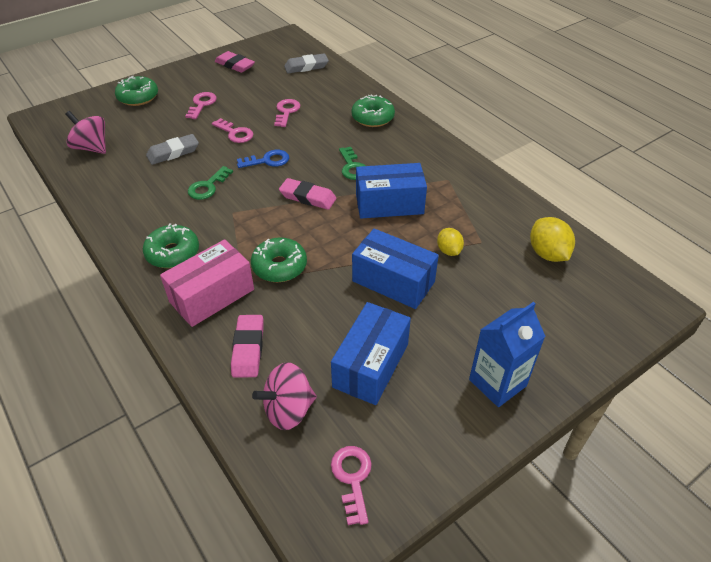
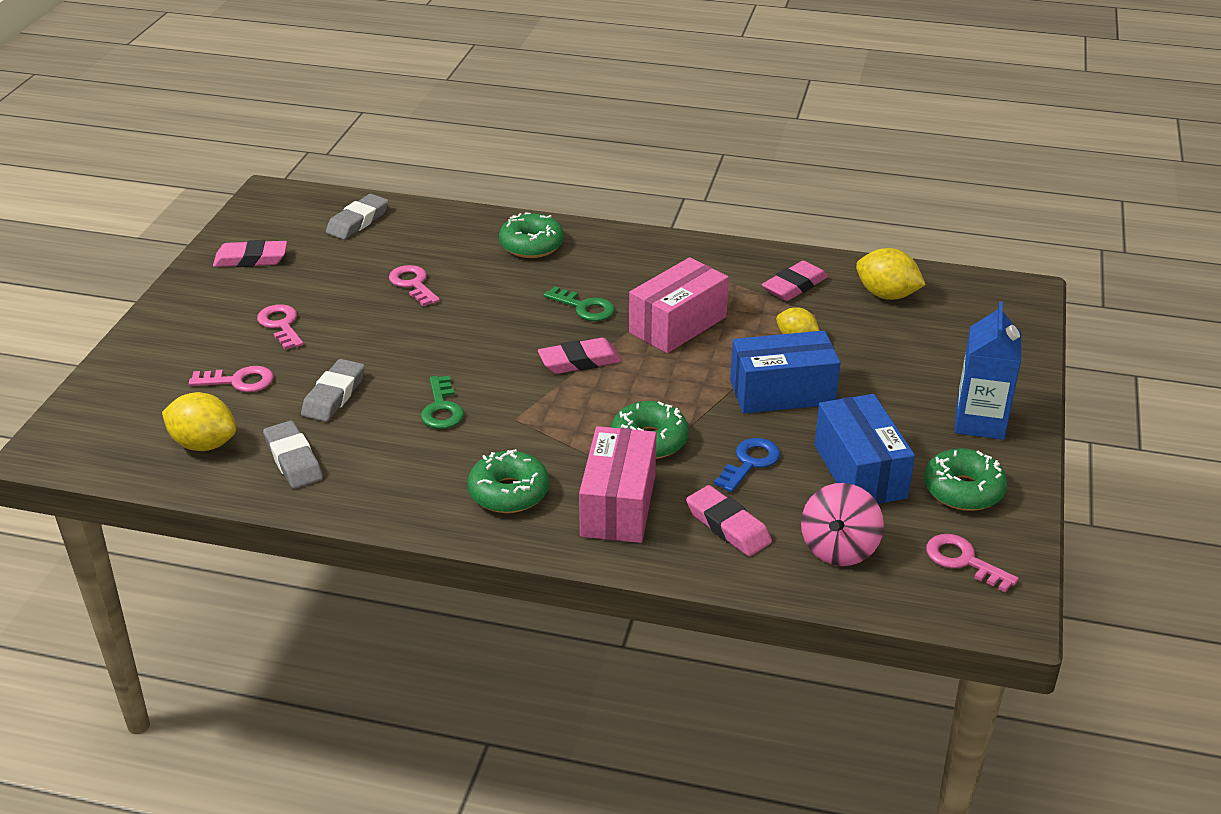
camera: 40 degrees left, 10 degrees down
pink spinning top [65,111,106,154] -> yellow lemon [162,392,236,451]
green donut [115,76,158,106] -> green donut moved to [924,449,1007,511]
pink key [212,118,253,143] -> pink key moved to [189,366,274,392]
blue key [237,150,289,168] -> blue key moved to [714,438,780,492]
blue box [356,163,427,219] -> pink box [629,257,729,353]
none -> grey eraser [263,421,323,489]
none -> pink eraser [762,261,828,301]

